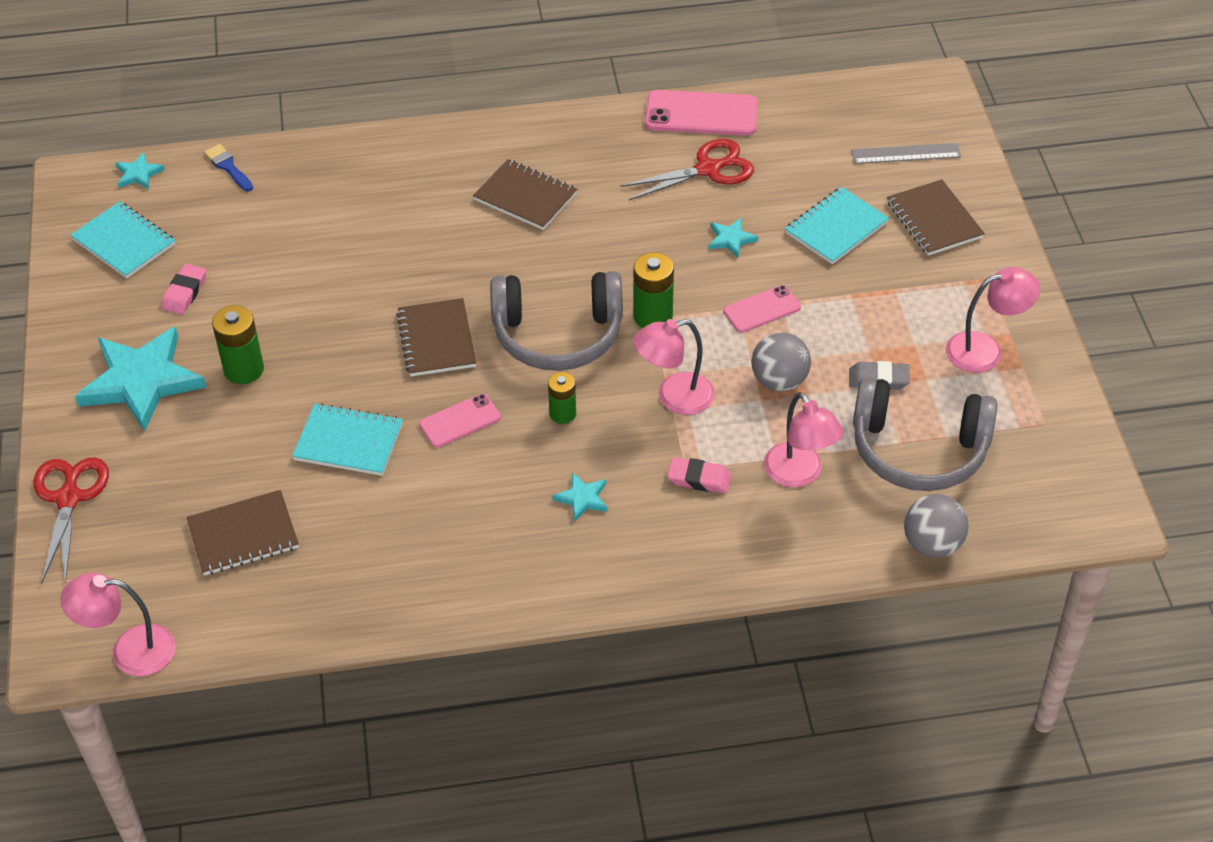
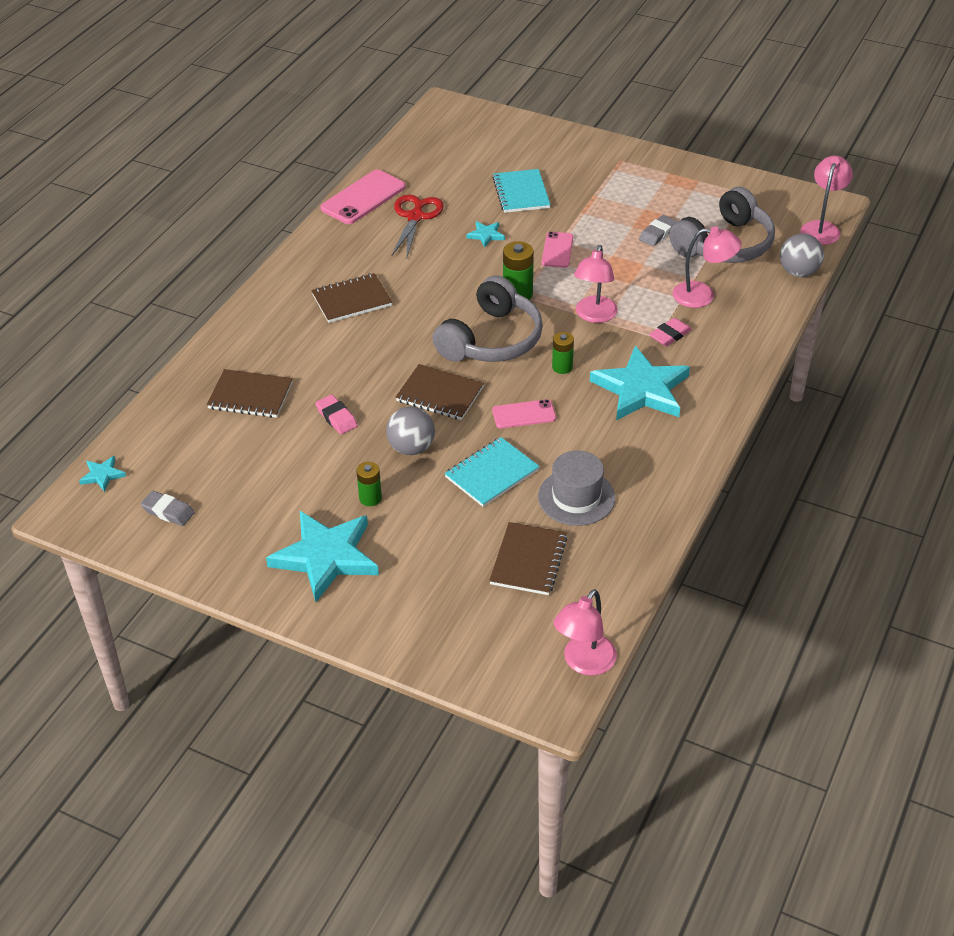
camera: 55 degrees left, 5 degrees down
red scissors [33,457,109,583] -> none
turquoise notebook [70,201,175,278] -> grey eraser [140,491,195,526]
pink eraser [161,264,206,314] -> pink eraser moved to [315,395,358,434]
blue brush [204,144,253,191] -> none
green battery [212,305,264,384] -> green battery [356,462,382,506], size x0.65
pink phone [419,394,501,448] -> pink phone turned 75 degrees clockwise [492,399,556,428]
turquoise star [552,472,608,522] -> turquoise star [590,346,690,421], size x2.33
grey ball [752,332,811,391] -> grey ball moved to [386,406,435,455]
grey ruler [851,143,961,164] -> none
brown notebook [887,179,985,256] -> brown notebook moved to [207,369,293,418]
pink lamp [946,267,1040,373] -> pink lamp moved to [801,155,853,245]
none -> grey hat [538,451,615,526]

